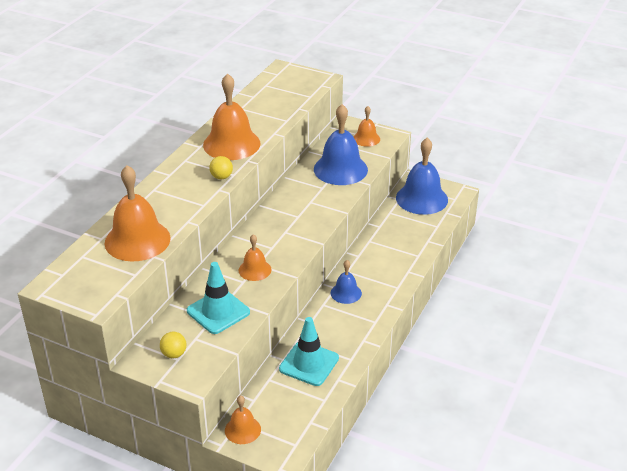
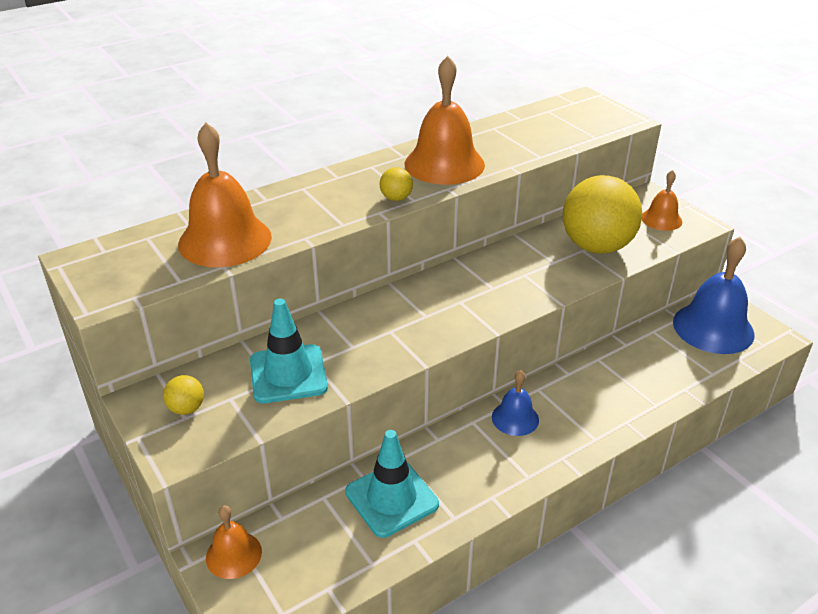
camera: 30 degrees right, 0 degrees up
orange bell [239,234,271,281] -> none
blue bell [314,104,368,185] -> yellow ball [563,175,643,254]

